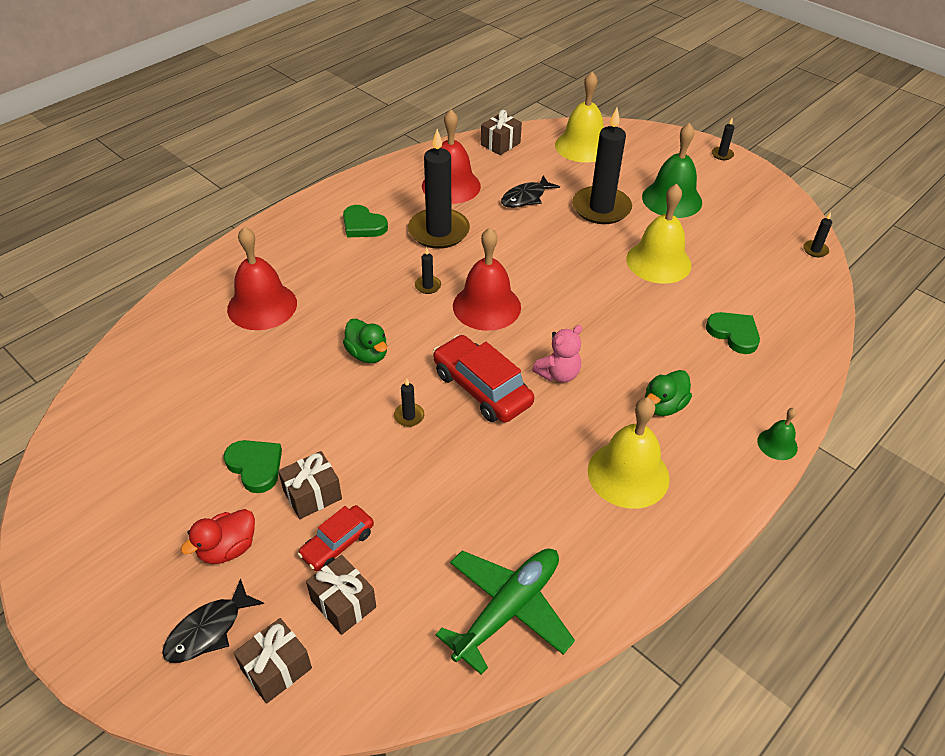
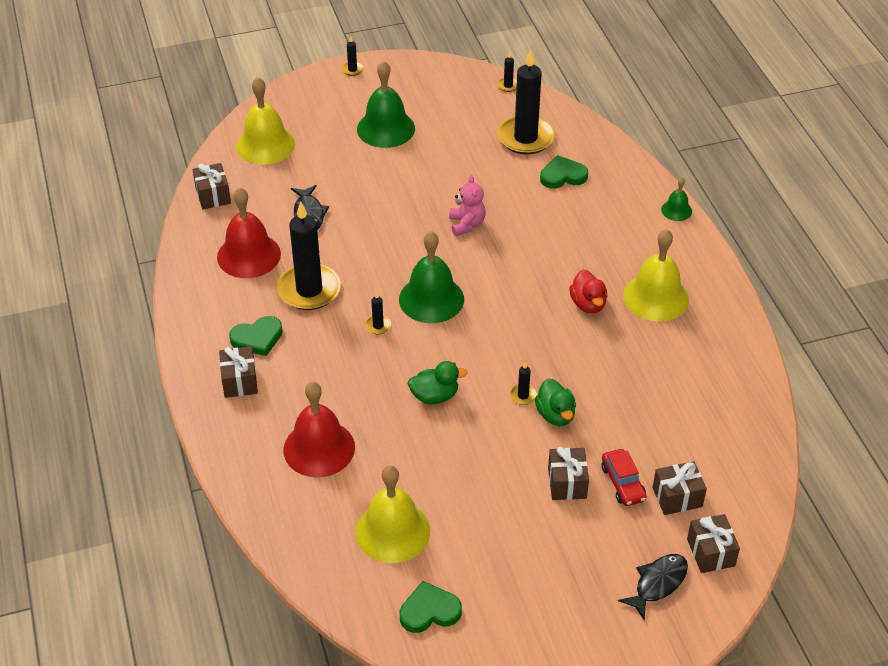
camera: 60 degrees left, 0 degrees up
black fish [162,578,264,663] -> black fish turned 120 degrees counterclockwise [618,554,688,620]
red duck [181,509,255,564] -> red duck moved to [569,270,608,314]
green heart [224,440,282,493] -> green heart moved to [400,581,462,633]
red car [433,335,534,422] -> none
green plane [435,549,575,675] -> none
red bell [453,228,521,331] -> green bell [399,231,464,323]
pink teddy bear [532,325,582,383] -> pink teddy bear moved to [449,175,486,236]
black candle [572,108,632,224] -> black candle moved to [497,49,555,154]
yellow bell [626,184,691,284] -> yellow bell moved to [355,465,430,563]
green duck [645,370,692,416] -> green duck moved to [535,378,576,426]
none -> brown gift [219,346,258,398]

